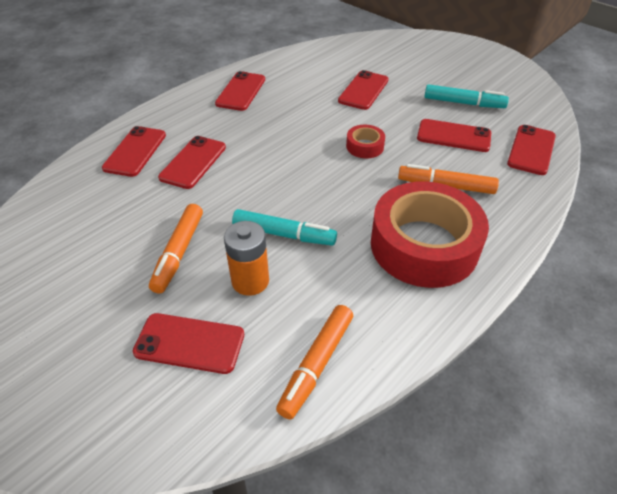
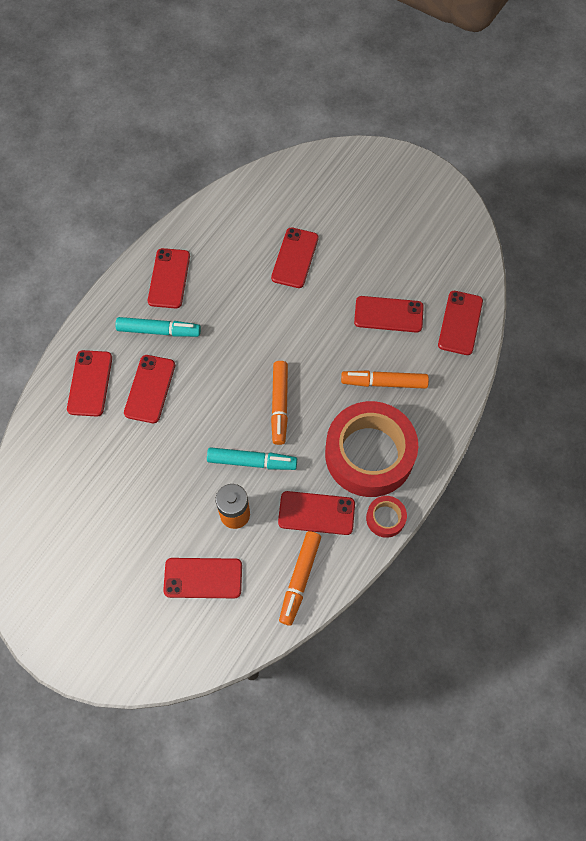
camera: 10 degrees left, 20 degrees up
orange marker [149,204,203,293] -> orange marker moved to [271,361,288,445]
red tape [346,125,385,158] -> red tape moved to [366,496,407,538]
turquoise marker [424,84,509,108] -> turquoise marker moved to [115,317,201,337]
none -> red phone [278,491,355,535]

